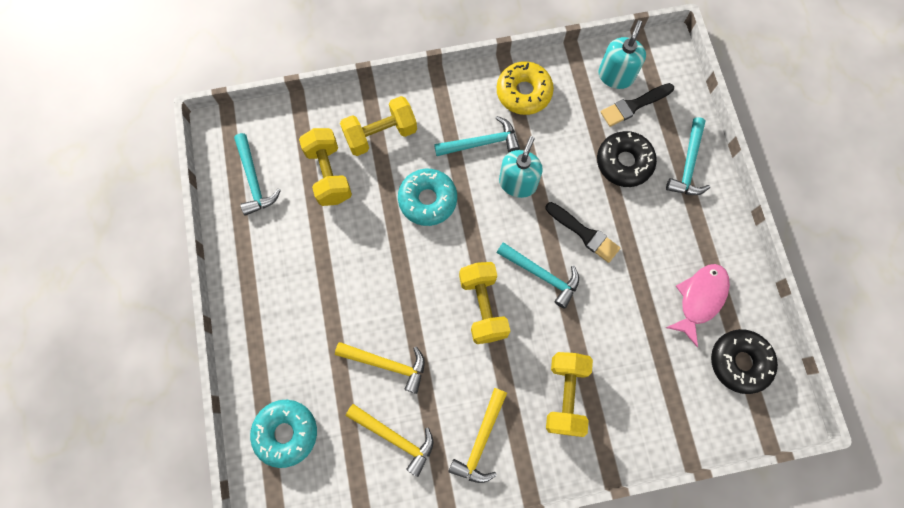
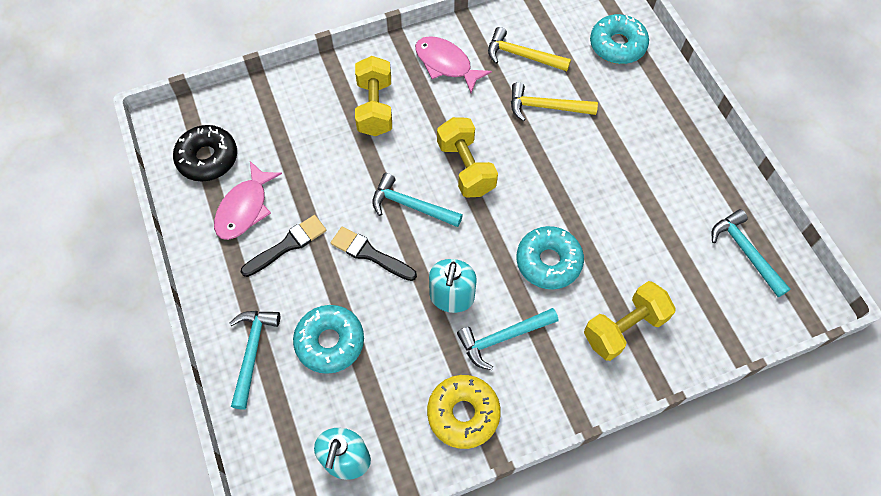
camera: 170 degrees right, 10 degrees down
yellow dumbbell [299,128,352,206] -> none
yellow hammer [448,388,507,483] -> pink fish [415,36,492,93]
black donut [597,131,657,187] -> turquoise donut [293,305,364,374]
black brush [601,83,674,127] -> black brush moved to [241,215,326,277]

